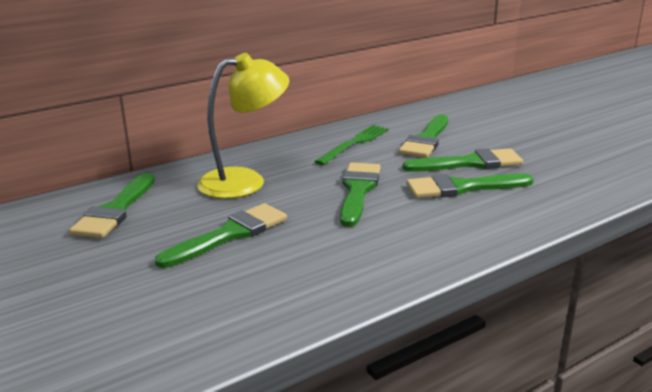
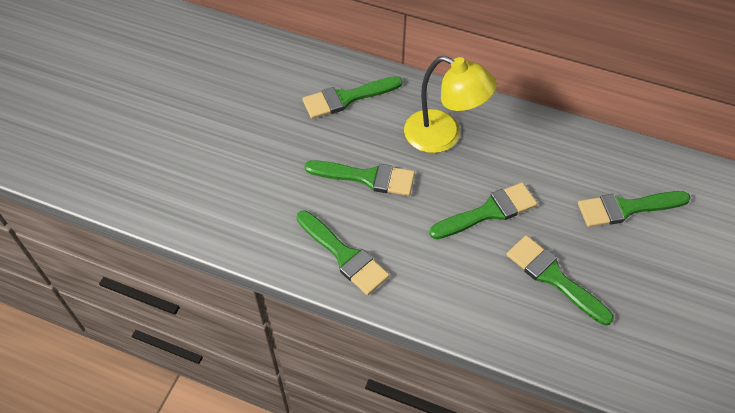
camera: 55 degrees right, 30 degrees up
green fork [314,125,389,165] -> none
green brush [403,148,523,172] -> green brush moved to [297,210,389,295]

